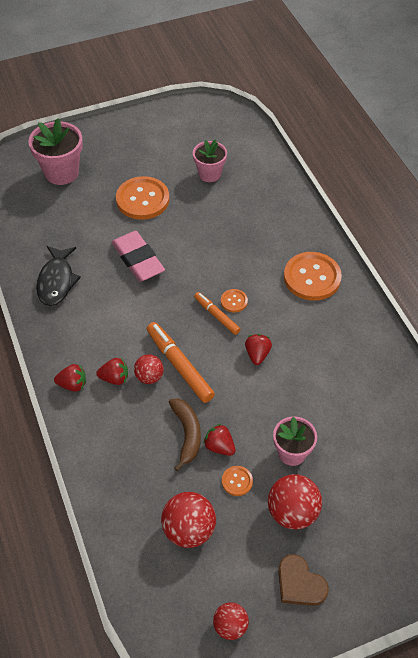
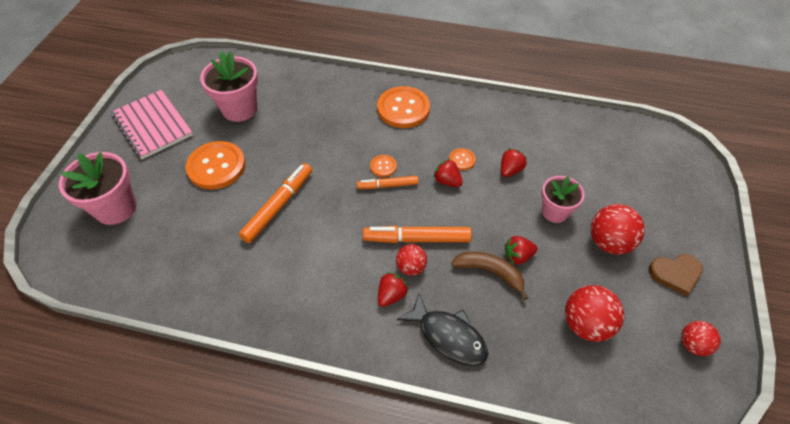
camera: 55 degrees left, 0 degrees up
black fish [36,246,81,306] -> black fish moved to [397,294,488,366]
red strawberry [54,364,86,392] -> red strawberry moved to [501,149,527,177]
pink eraser [112,231,165,281] -> orange marker [239,163,312,243]
pink flower pot [193,139,227,182] -> pink flower pot [200,51,258,122], size x1.53
orange button [222,466,253,496] -> orange button moved to [449,148,476,170]
none -> pink notebook [111,90,193,159]

